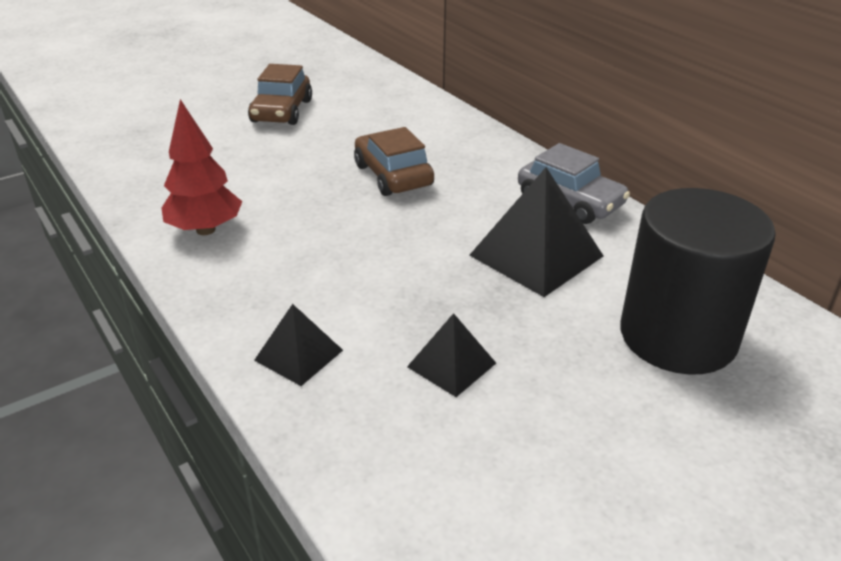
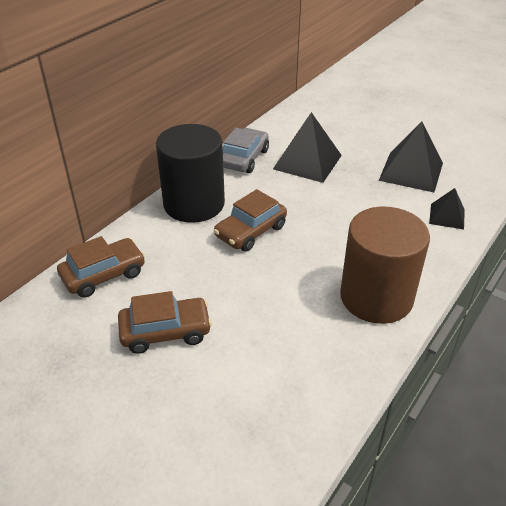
camera: 110 degrees left, 5 degrees up
red tree [162,99,242,235] -> brown cylinder [340,207,430,324]
black pyramid [407,313,496,397] -> black pyramid [379,121,443,192], size x1.78
black cylinder [620,188,776,375] -> black cylinder moved to [156,124,225,223]
none -> brown car [57,236,145,298]

